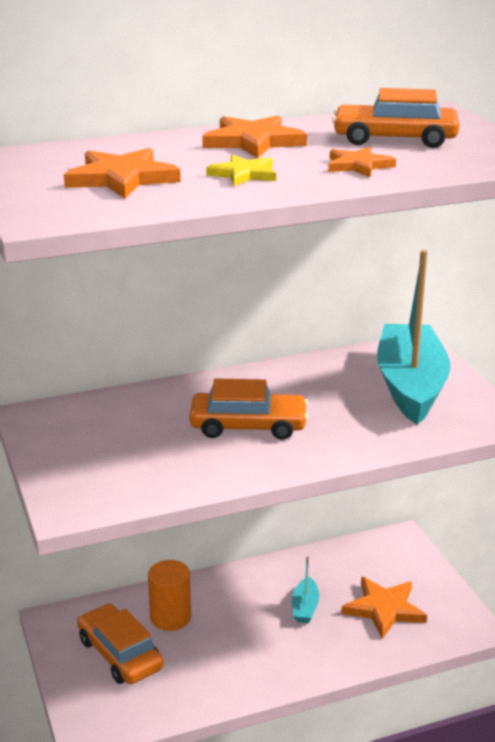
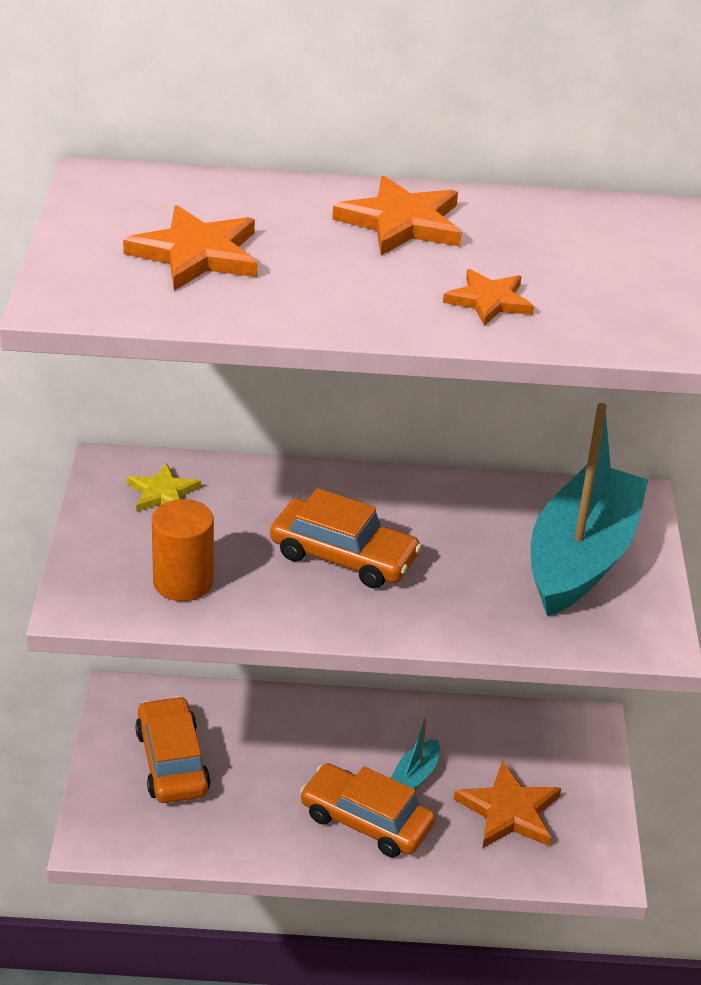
camera: 20 degrees right, 10 degrees up
orange cylinder [148,560,191,631] -> orange cylinder moved to [152,499,214,601]
yellow star [206,155,276,186] -> yellow star moved to [127,463,201,512]
orange car [332,88,459,148] -> orange car moved to [300,763,435,857]

